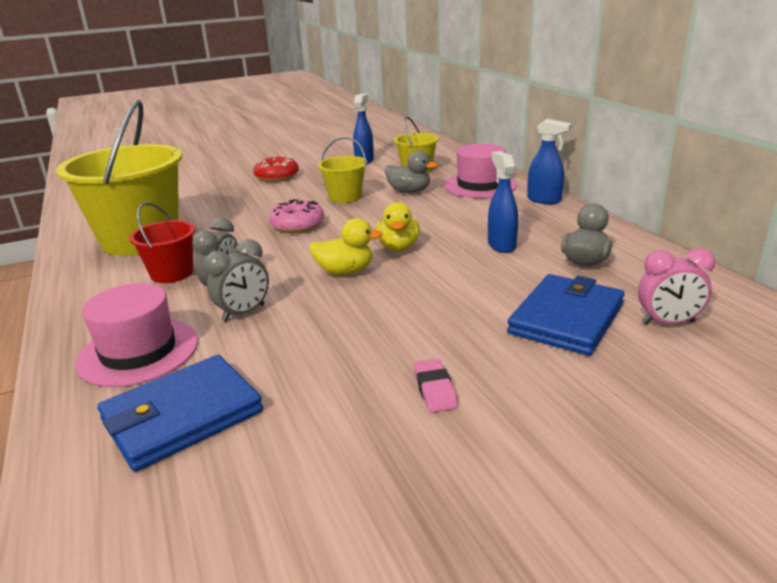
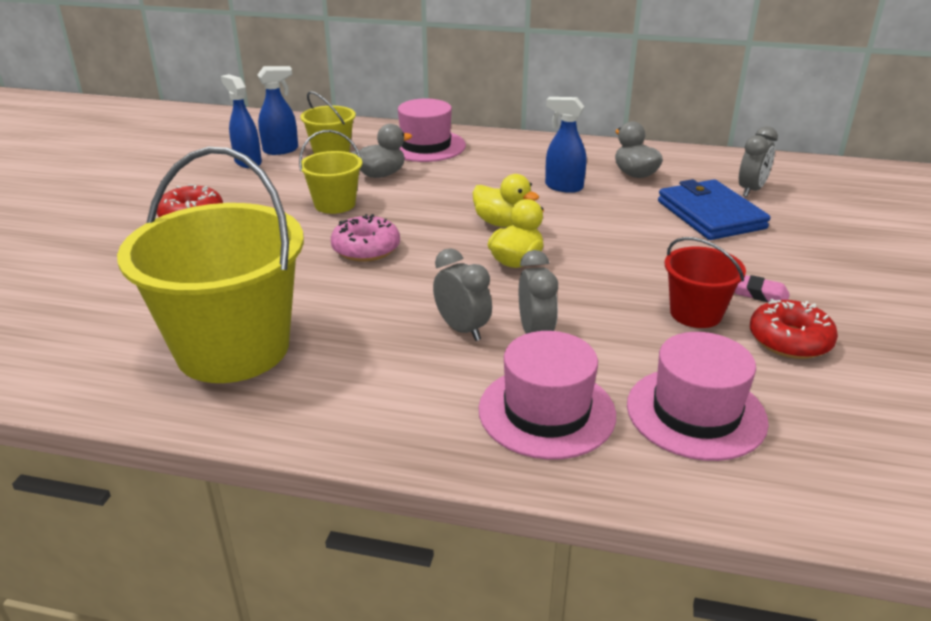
camera: 55 degrees left, 5 degrees up
blue wallet [97,355,263,472] -> pink hat [627,332,769,461]
red bucket [129,202,195,283] -> red bucket moved to [665,237,746,328]
blue spray bottle [527,119,572,204] -> blue spray bottle moved to [257,66,298,155]
pink clock [638,248,715,325] -> grey clock [739,126,778,197]
none -> red donut [750,299,838,359]

